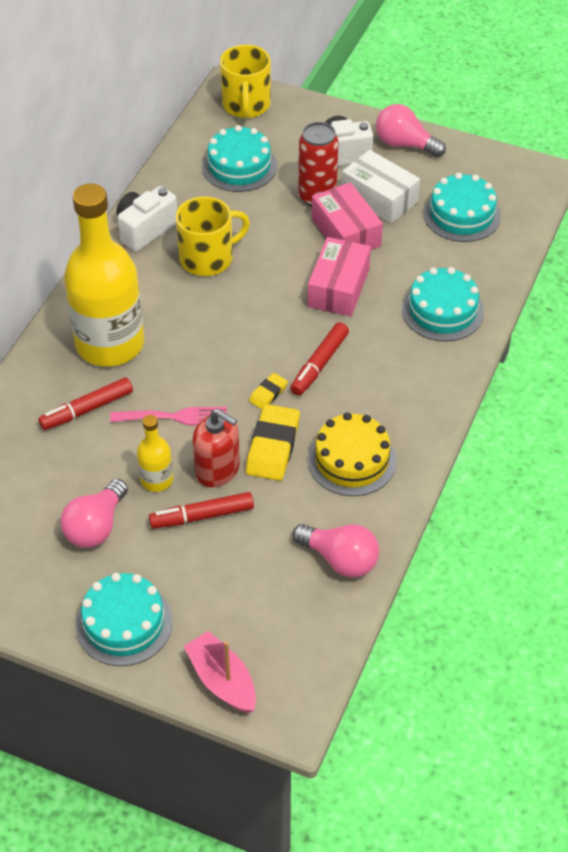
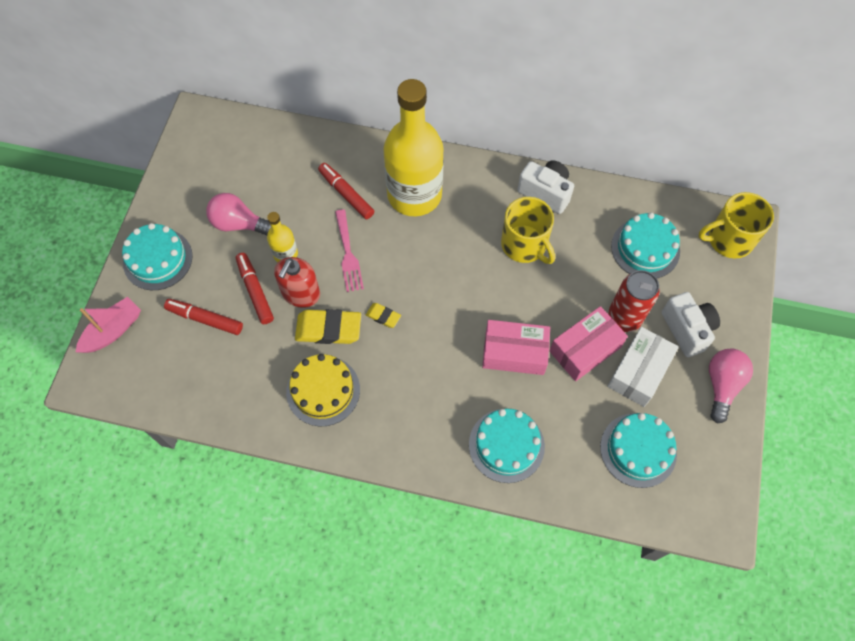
camera: 80 degrees right, 15 degrees up
red marker [290,322,349,396] -> red marker moved to [164,299,243,335]
pink light bulb [292,524,379,578] -> none

